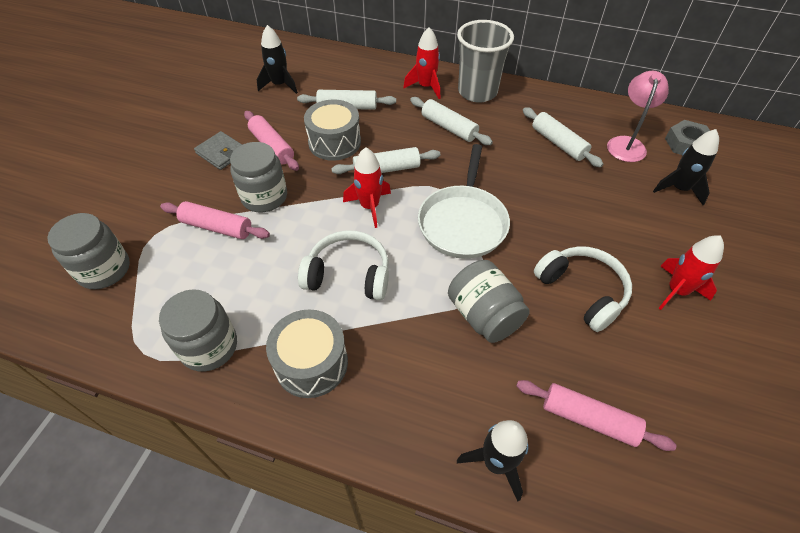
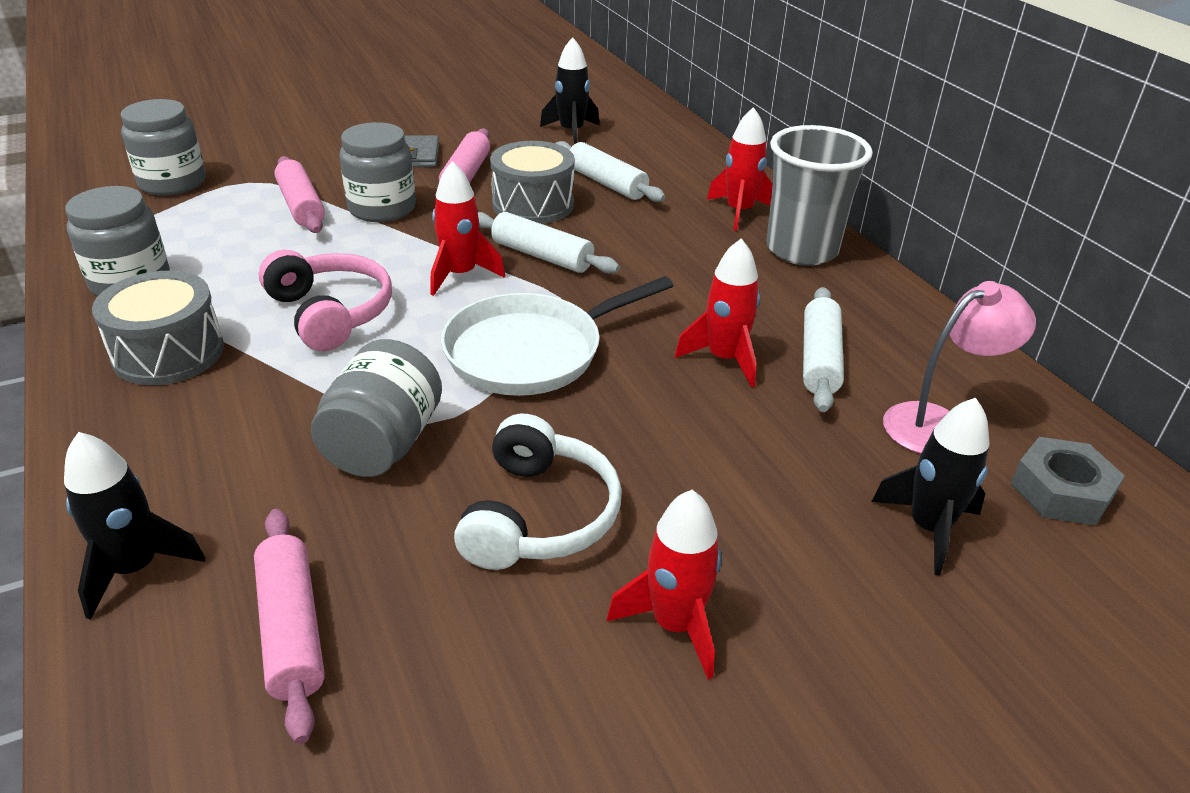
camera: 45 degrees right, 15 degrees down
white headphones [298,230,389,300] -> pink headphones [259,250,392,351]
white rolling pin [410,97,493,145] -> none
none -> red rocket [675,238,760,388]

